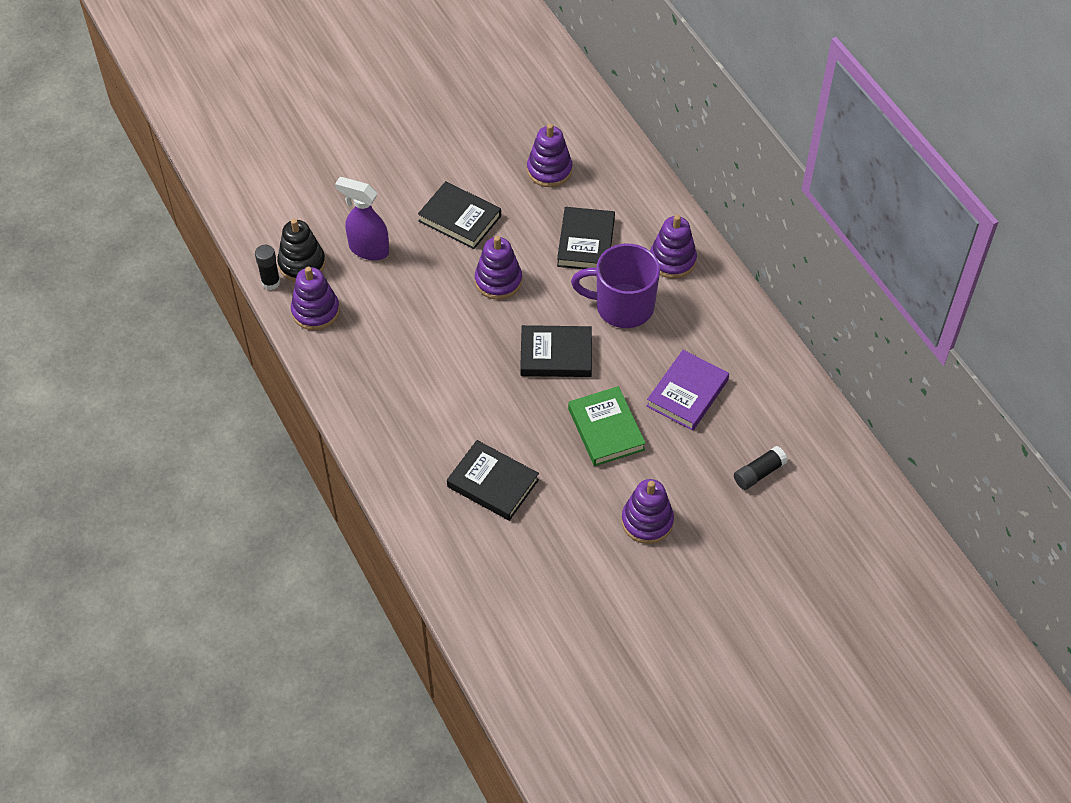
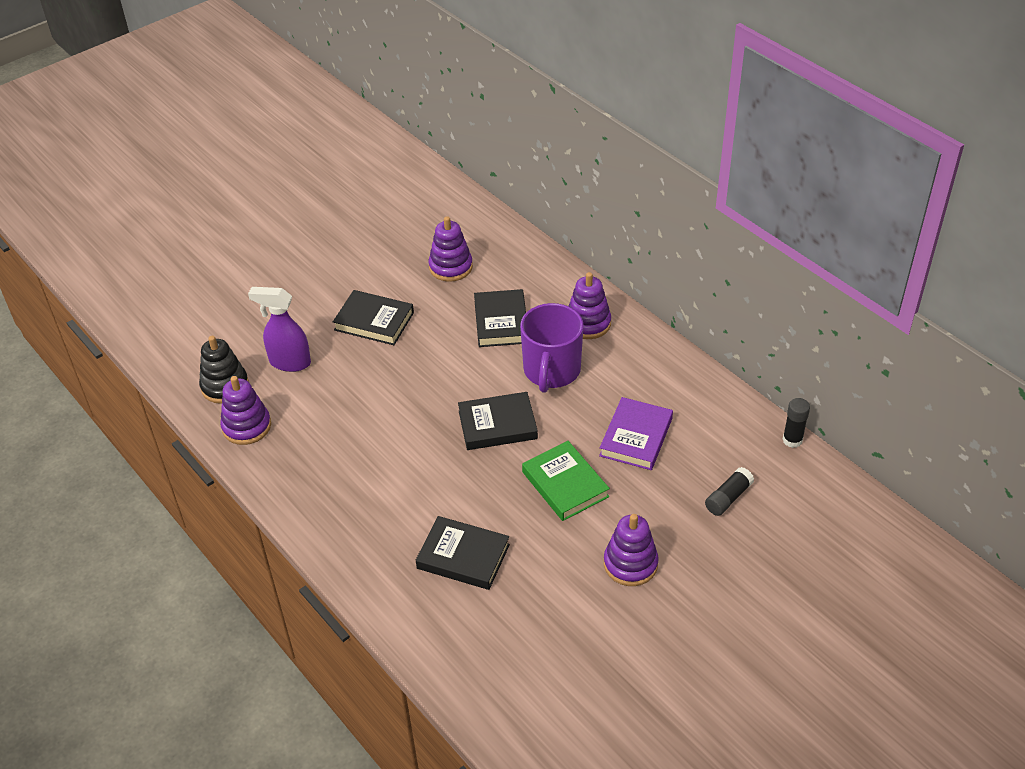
camera: 10 degrees left, 10 degrees down
black glue stick [255,245,280,290] -> black glue stick moved to [782,398,810,448]
purple stacking toy [475,236,522,300] -> none
purple mug [571,244,660,328] -> purple mug turned 75 degrees counterclockwise [520,303,584,393]

